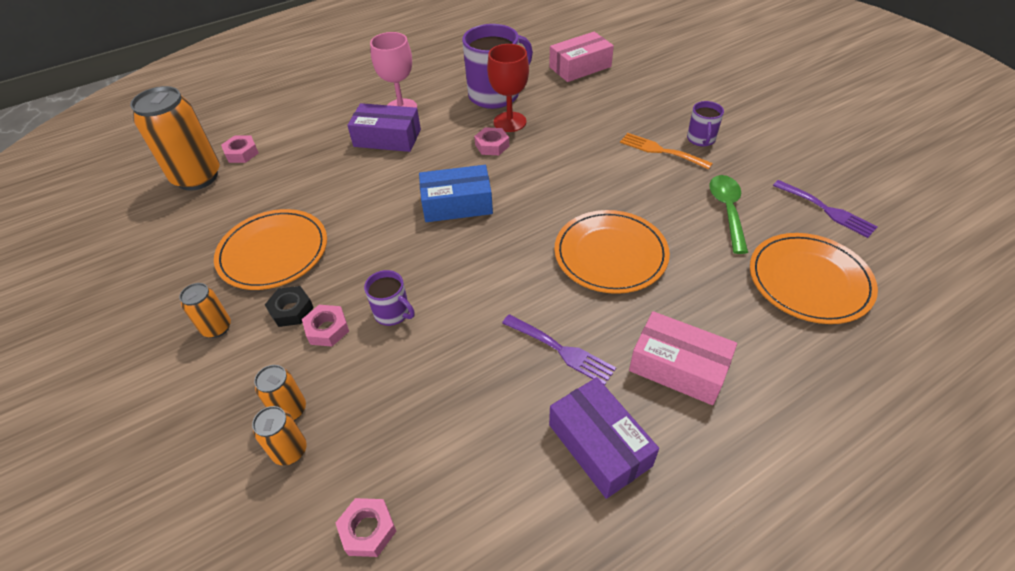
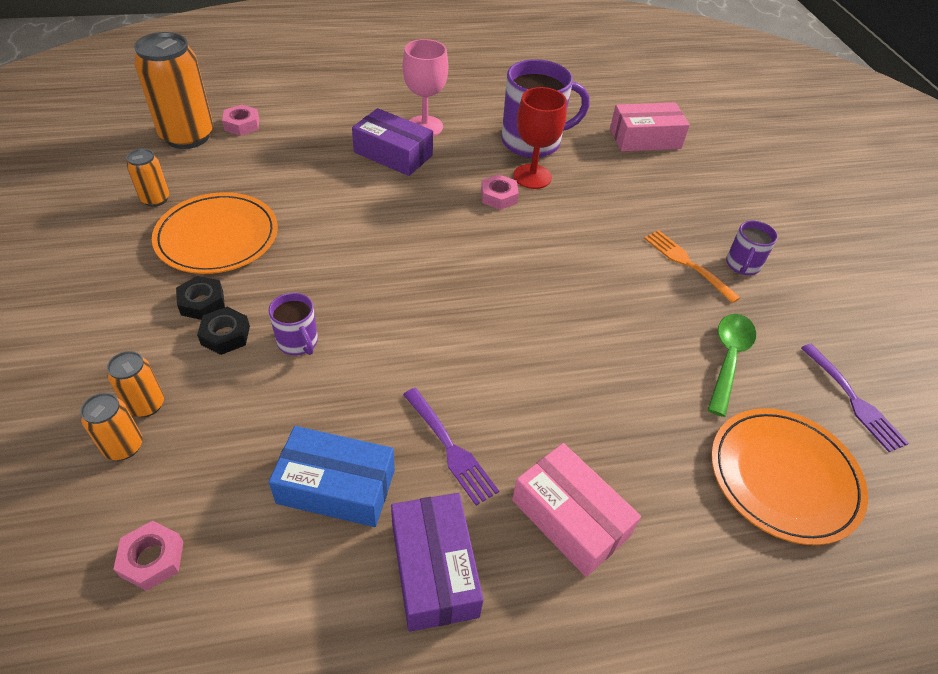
camera: 15 degrees right, 0 degrees up
orange can [179,283,231,338] -> orange can moved to [126,149,169,207]
pink nut [302,305,349,347] -> black nut [197,307,250,355]
blue box [419,165,493,222] -> blue box moved to [269,426,395,527]
orange plate [554,210,670,294] -> none

